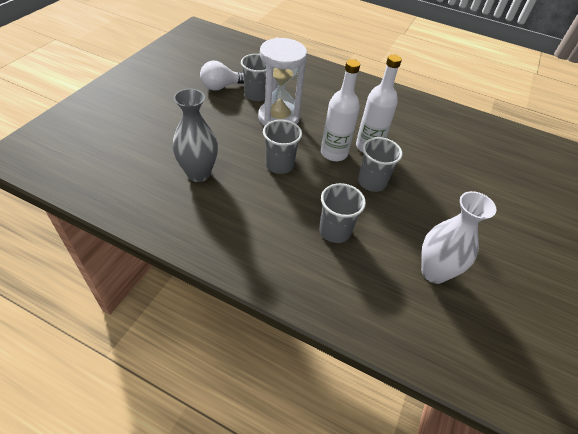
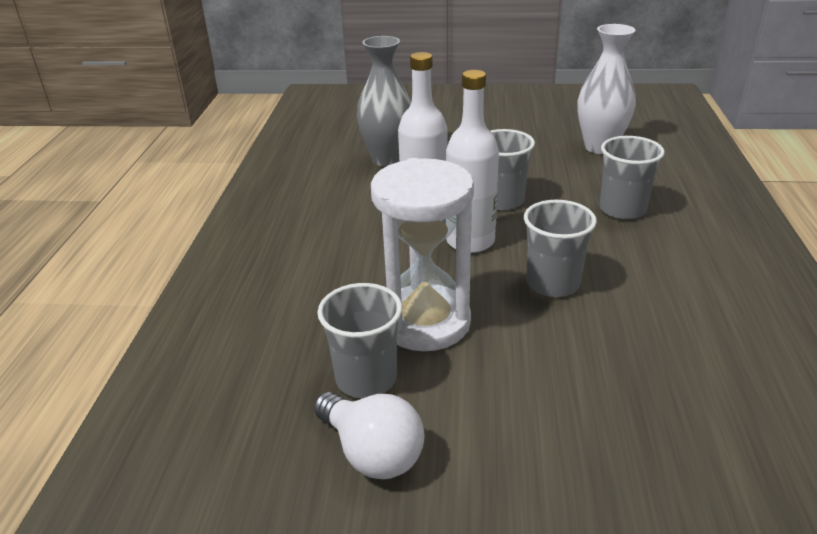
camera: 105 degrees left, 15 degrees down
grey vase [173,89,218,182] -> grey vase moved to [357,36,411,166]

